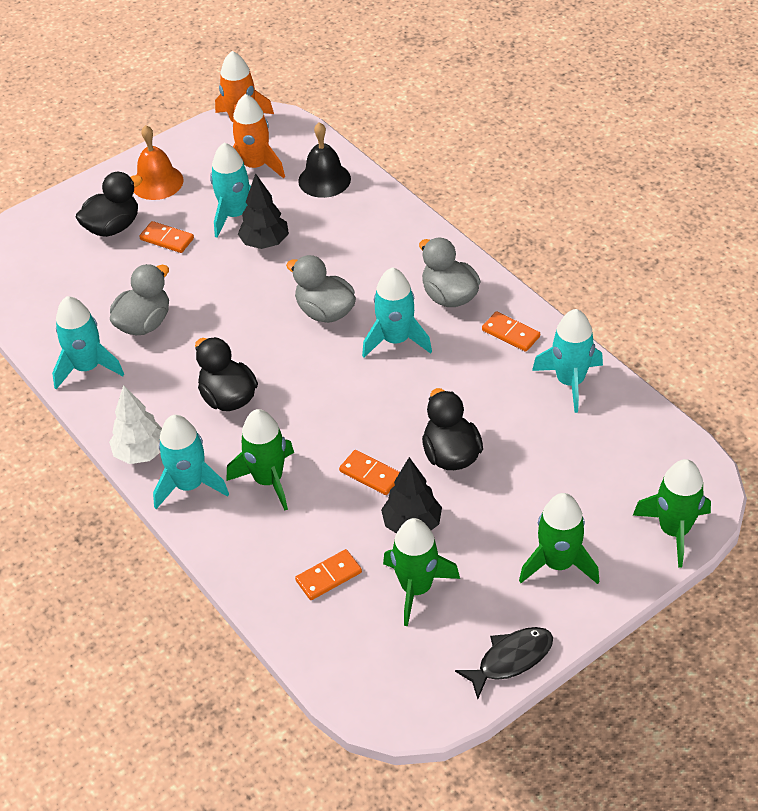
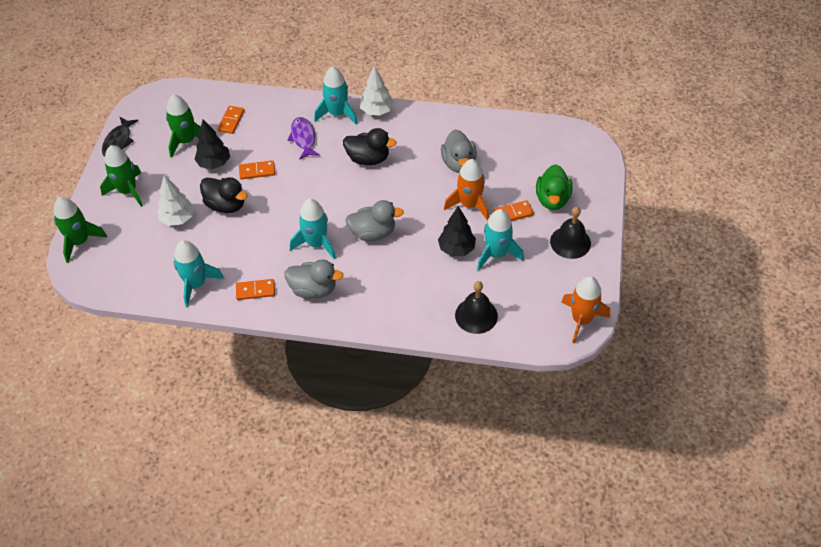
camera: 135 degrees right, 5 degrees up
turquoise rocket [52,296,124,389] -> none
black duck [76,172,143,237] -> green duck [536,164,572,210]
orange bell [134,125,184,200] -> black bell [550,207,591,259]
green rocket [227,409,294,511] -> purple fish [288,117,320,160]
orange rocket [233,94,285,178] -> orange rocket moved to [444,159,489,221]
none -> white tree [157,175,194,226]

